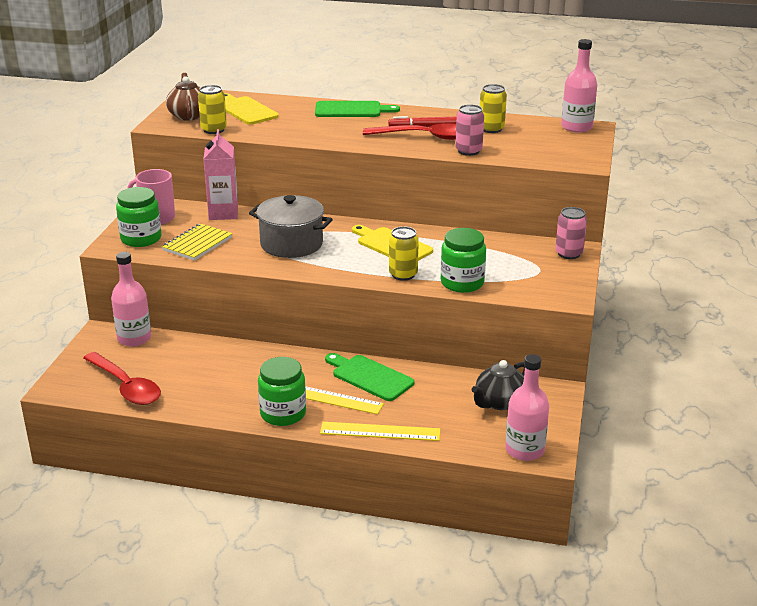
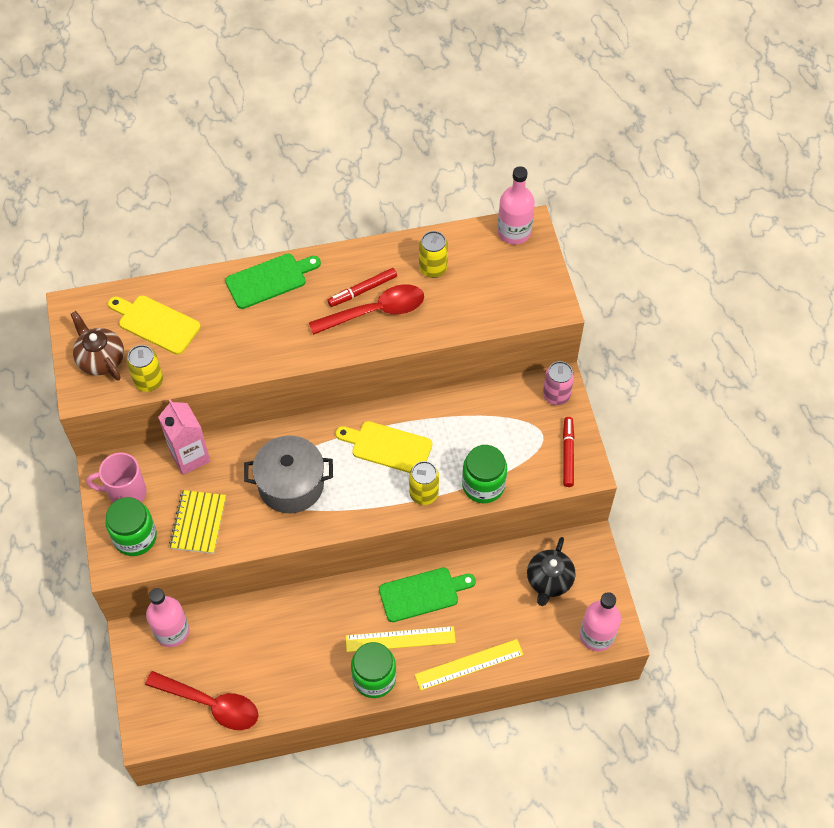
camera: 25 degrees left, 30 degrees up
green cutting board [325,353,414,401] -> green cutting board turned 150 degrees clockwise [379,568,476,622]
pink can [455,104,484,156] -> none
none -> red marker [563,417,575,487]

